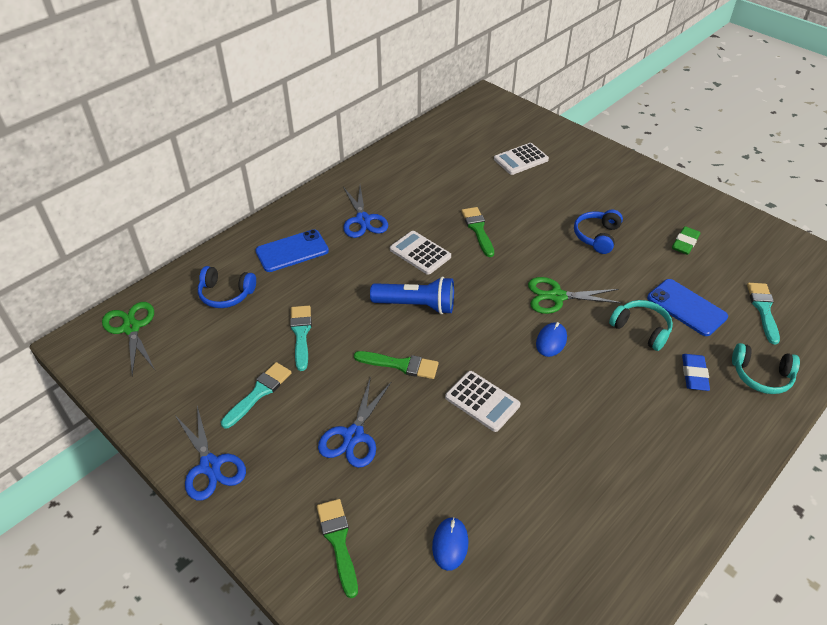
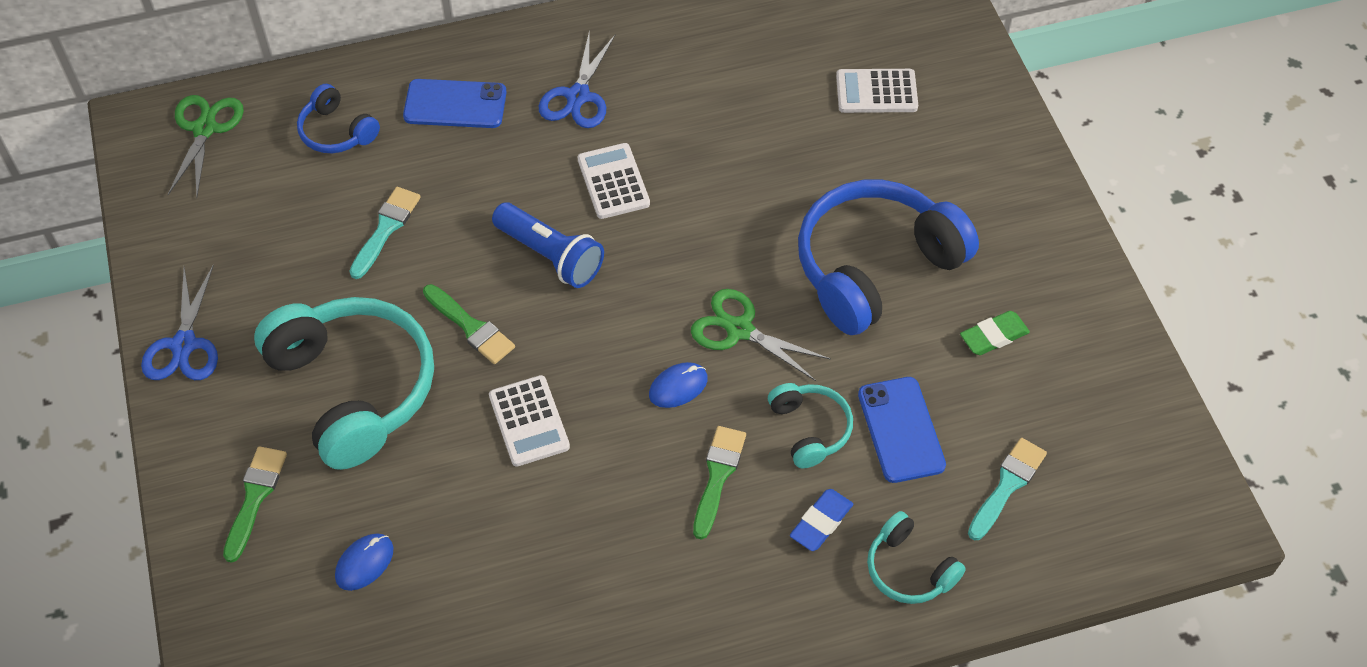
camera: 30 degrees right, 10 degrees up
turquoise brush [221,362,292,428] -> none
blue scissors [318,376,391,468] -> turquoise headphones [254,297,434,470]
green brush [461,207,494,257] -> green brush moved to [693,426,746,540]
blue headphones [574,209,623,254] -> blue headphones [798,180,979,335], size x2.05

